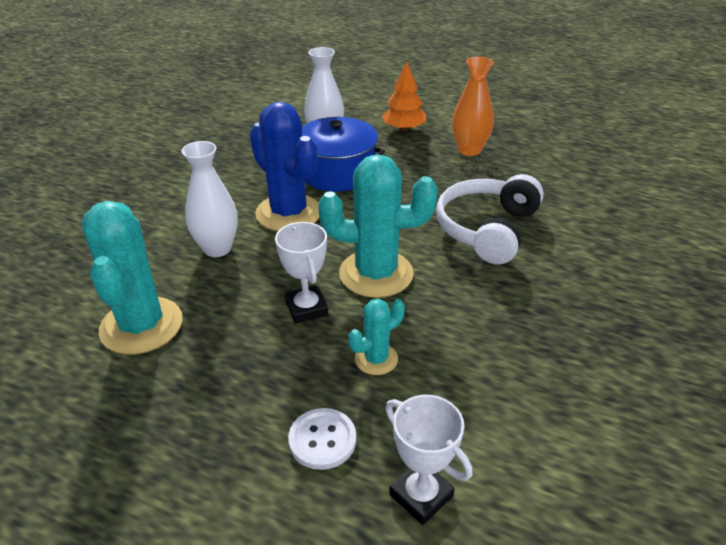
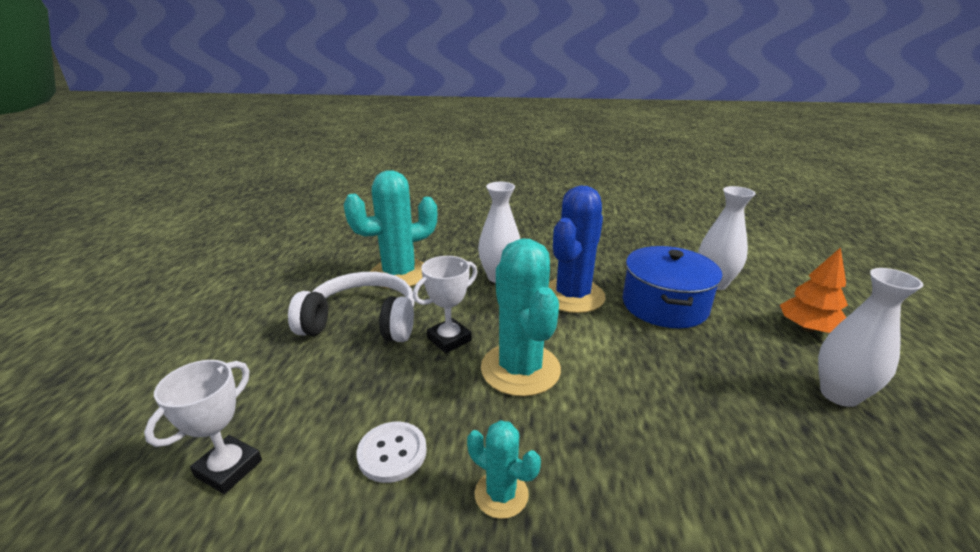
camera: 70 degrees right, 10 degrees down
white button [288,408,356,470] -> white button moved to [357,422,427,483]
turquoise cactus [348,299,405,375] -> turquoise cactus moved to [467,420,541,519]
white headphones [436,174,544,265] -> white headphones moved to [288,272,415,342]
orange vase [452,57,494,156] -> white vase [818,268,923,407]

